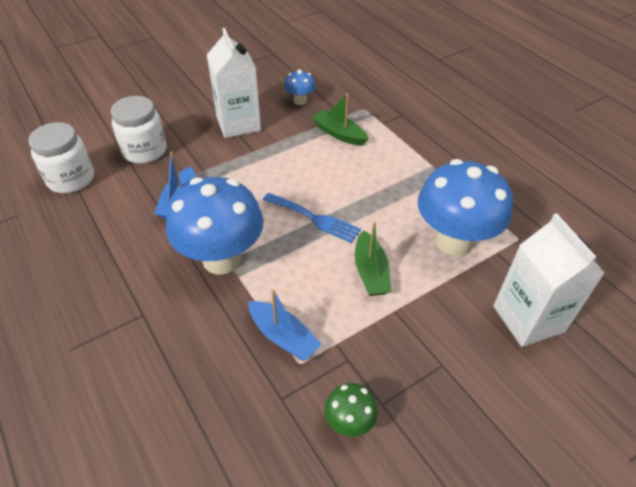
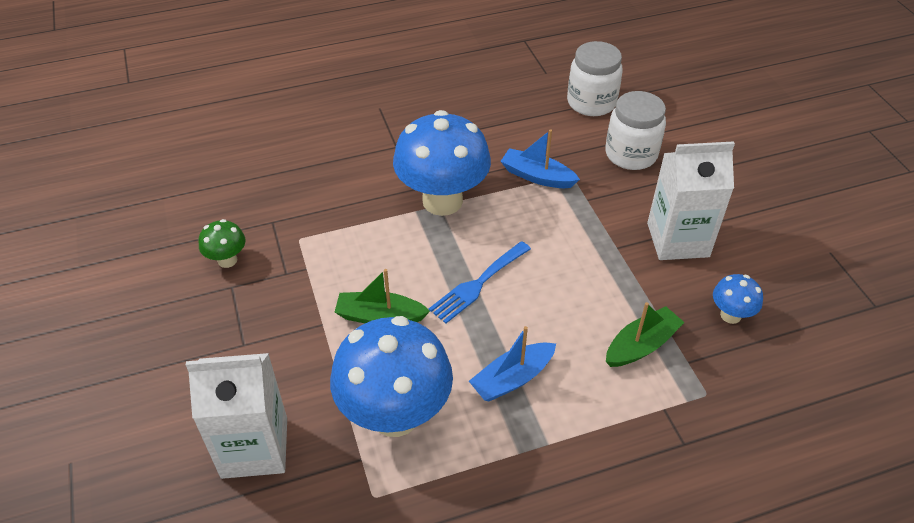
camera: 105 degrees right, 0 degrees up
blue boat [249,289,322,361] -> blue boat moved to [469,326,556,402]

